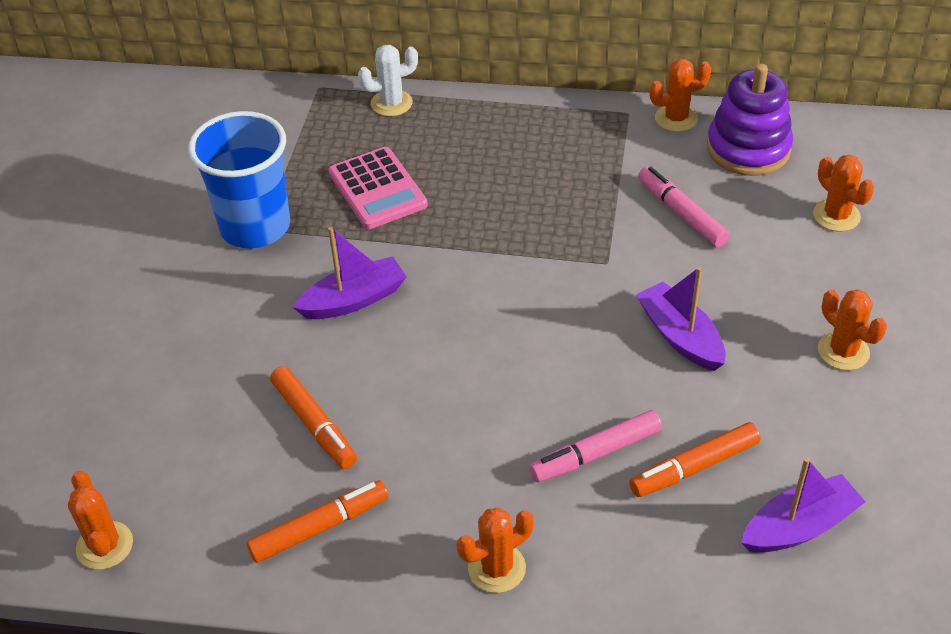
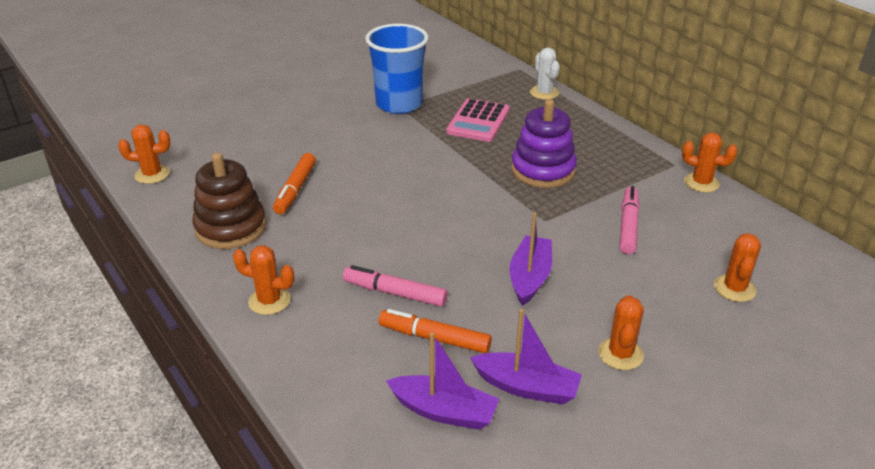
camera: 45 degrees right, 10 degrees down
orange cactus [68,471,133,570] -> orange cactus turned 60 degrees clockwise [118,125,171,184]
orange marker [246,480,388,563] -> brown stacking toy [192,153,267,249]
purple boat [293,227,406,319] -> purple boat moved to [470,309,582,404]
white cactus [358,45,418,116] -> white cactus turned 45 degrees clockwise [530,47,560,100]
purple stacking toy [707,64,793,176] -> purple stacking toy moved to [511,99,577,188]

